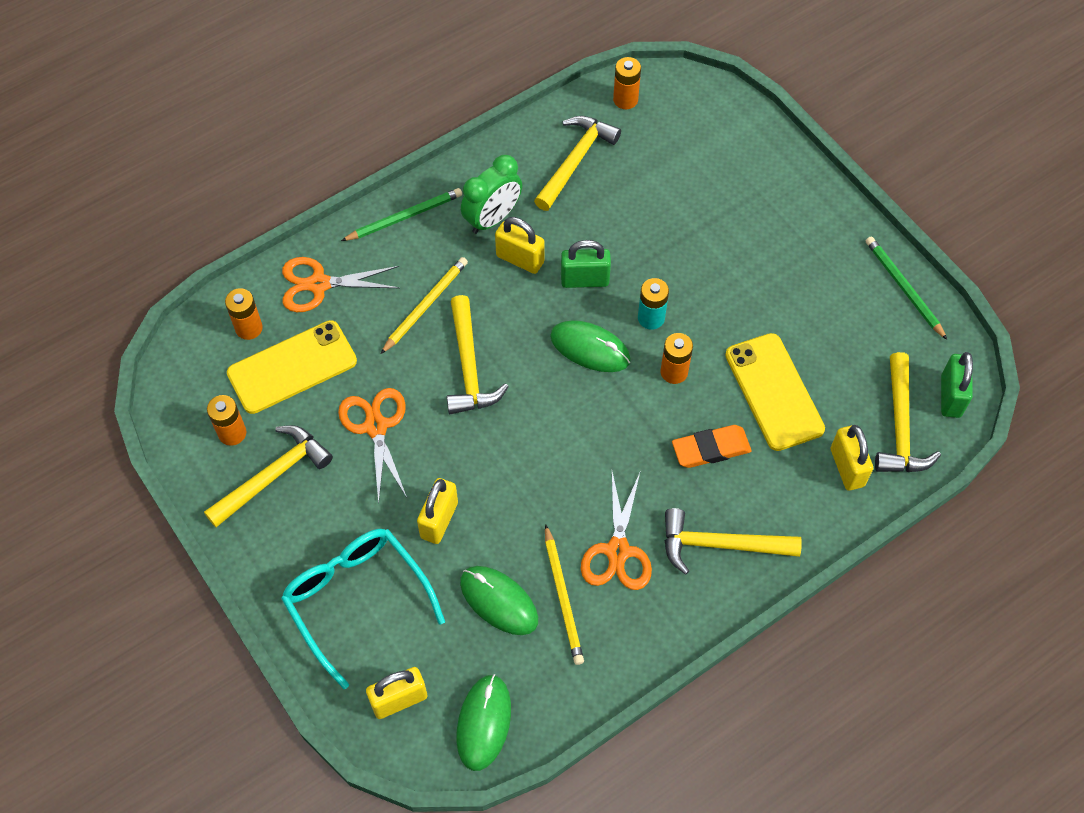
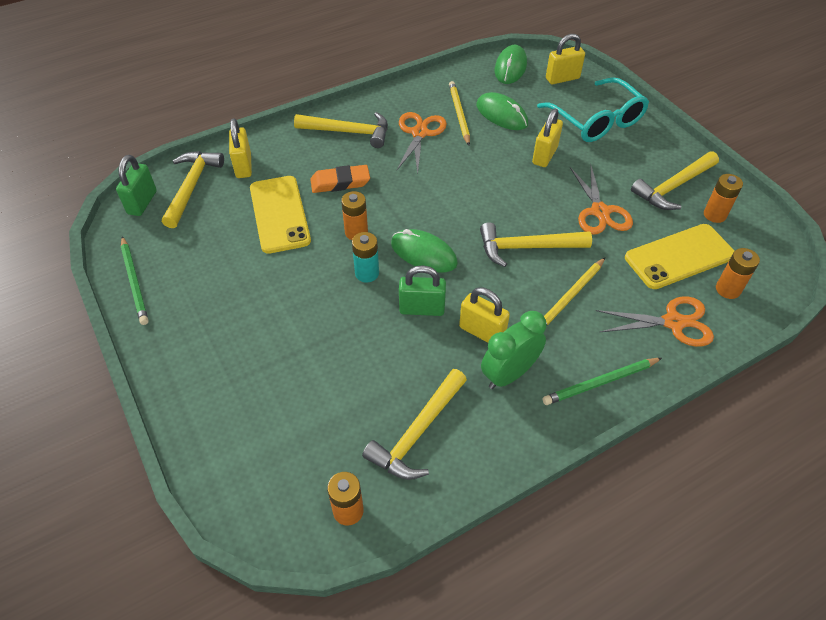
camera: 175 degrees left, 10 degrees down
yellow hammer [446,295,509,414] -> yellow hammer turned 90 degrees counterclockwise [480,222,592,267]

